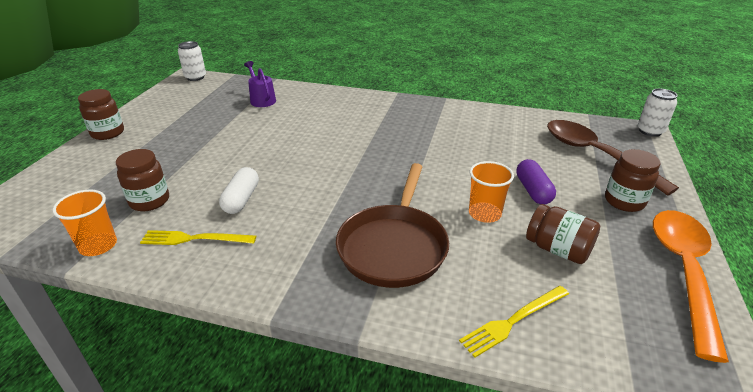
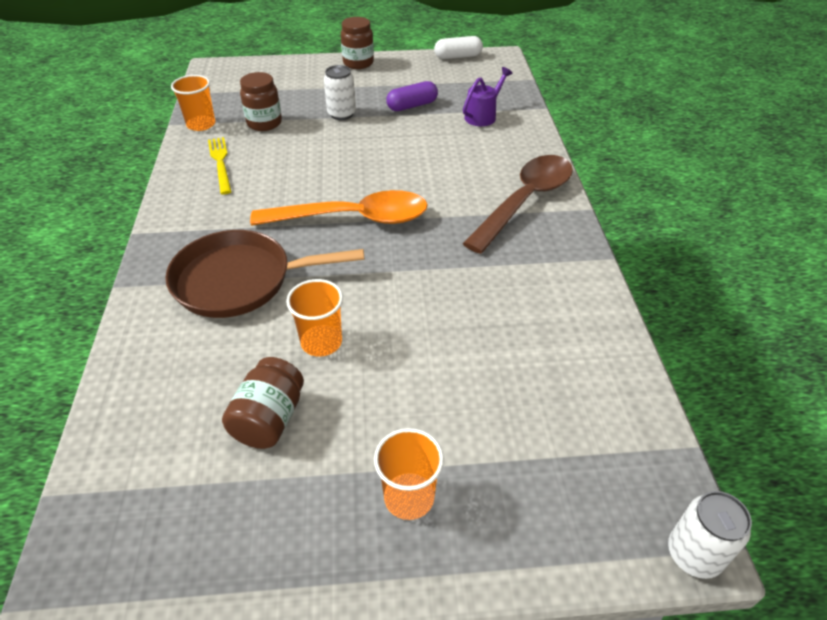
camera: 70 degrees right, 10 degrees up
white can [178,41,206,81] -> white can moved to [324,65,356,120]
white capsule [219,167,259,214] -> white capsule moved to [434,36,483,59]
yellow fork [459,286,569,358] -> none
purple capsule [516,159,556,205] -> purple capsule moved to [386,81,438,111]
brown spoon [547,120,679,196] -> brown spoon moved to [462,155,573,254]
brown jar [605,149,660,212] -> orange cup [374,428,444,520]
orange spoon [653,210,729,363] -> orange spoon moved to [250,190,428,226]

